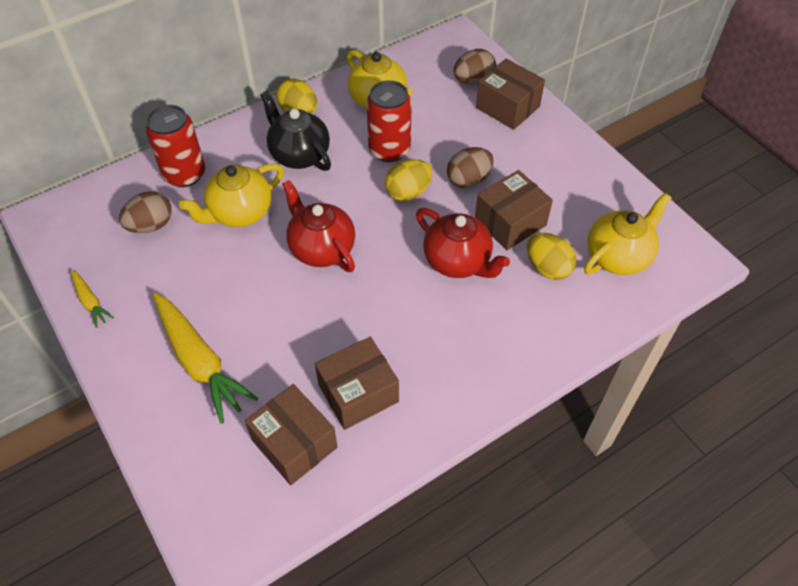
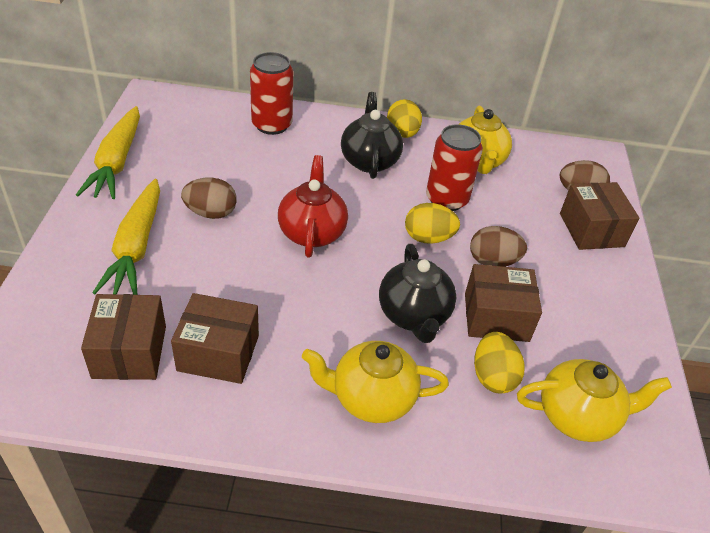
camera: 35 degrees right, 10 degrees down
yellow carrot [70,270,114,328] -> yellow carrot [76,106,140,199], size x2.04
brown egg [119,191,172,233] -> brown egg moved to [181,178,237,219]
yellow teapot [179,164,284,227] -> yellow teapot moved to [302,341,449,423]
red teapot [416,208,510,278] -> black teapot [379,244,456,343]

